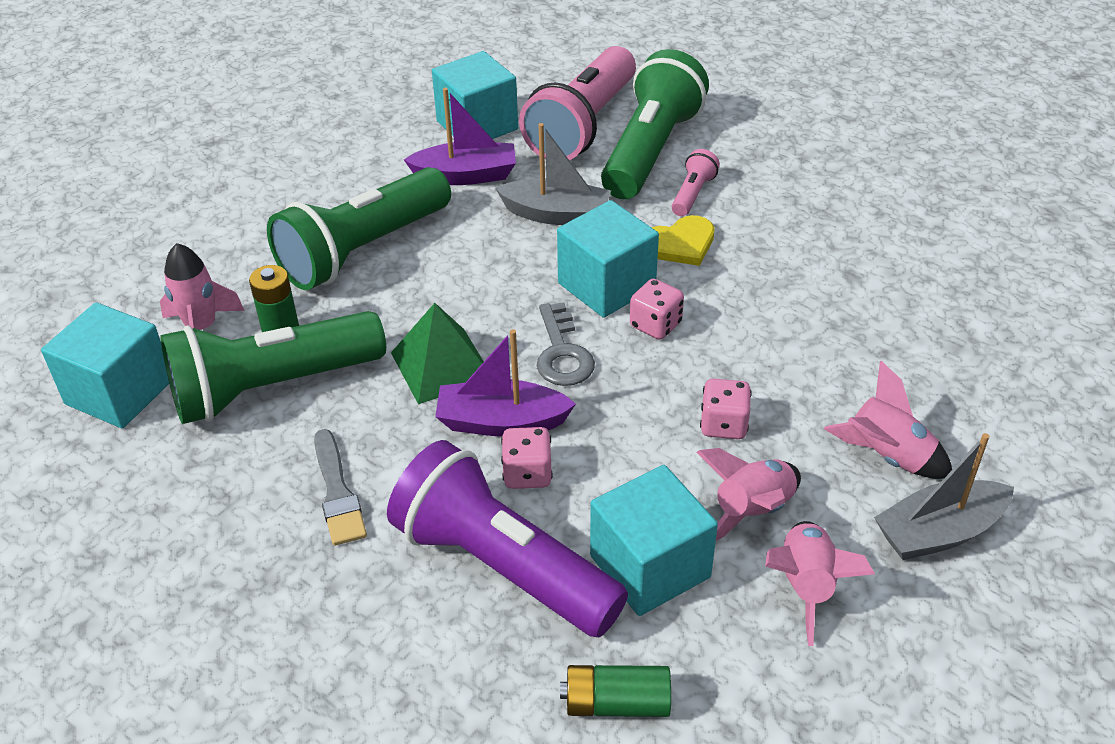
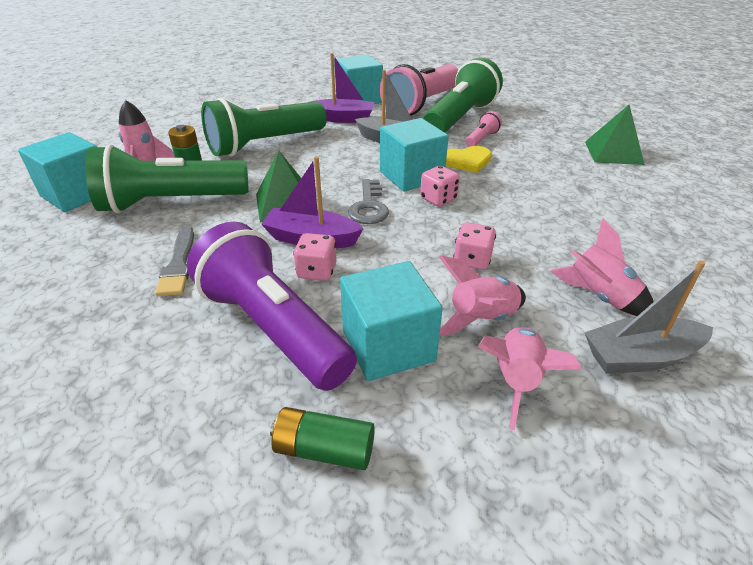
camera: 10 degrees right, 5 degrees down
none -> green pyramid [585,105,645,165]

